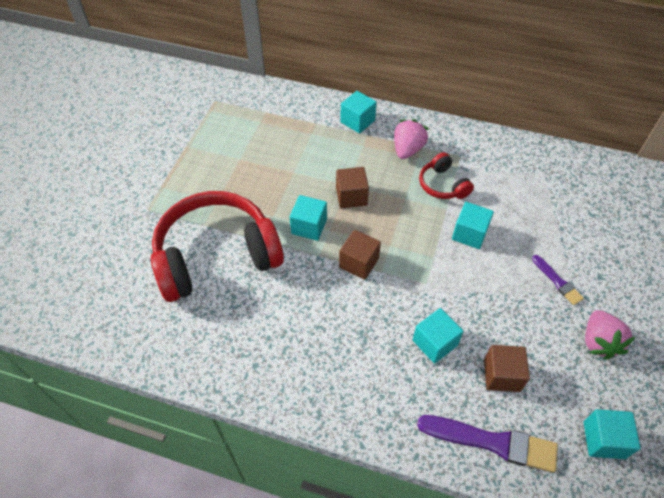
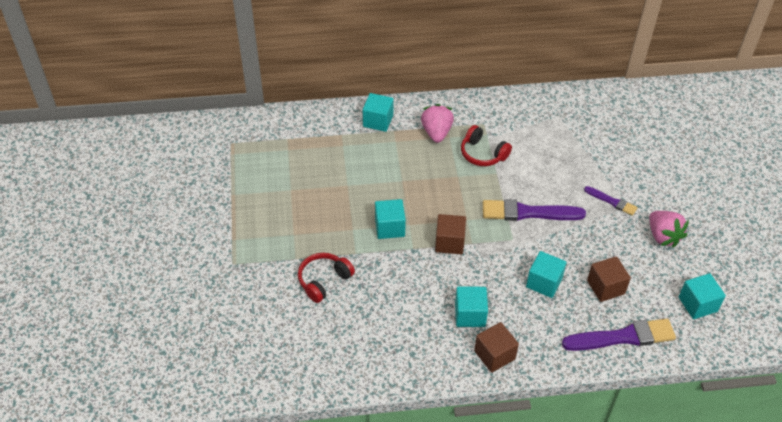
camera: 25 degrees left, 5 degrees down
red headphones [151,191,284,302] -> red headphones [298,253,355,303], size x0.45
brown cube [336,167,369,208] -> brown cube moved to [474,322,519,373]
turquoise cube [452,202,494,249] -> turquoise cube moved to [455,286,488,327]
none -> purple brush [483,199,586,221]

